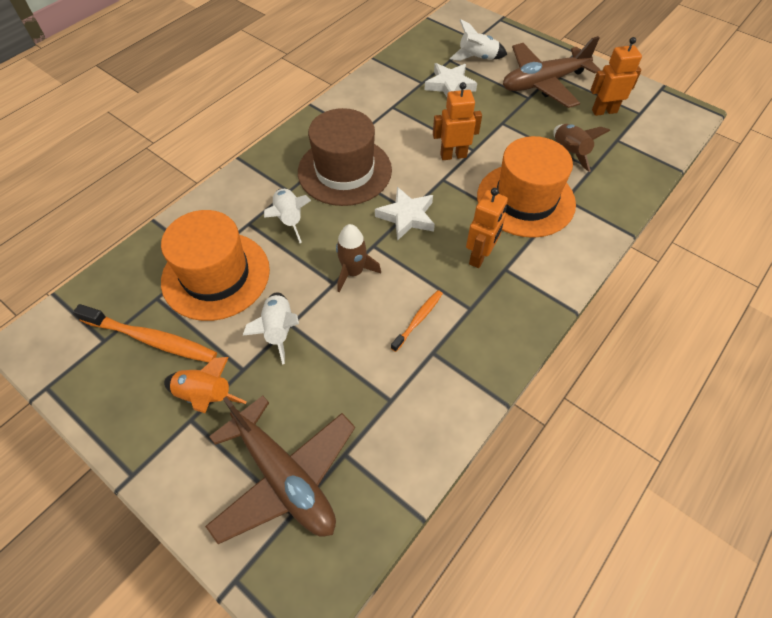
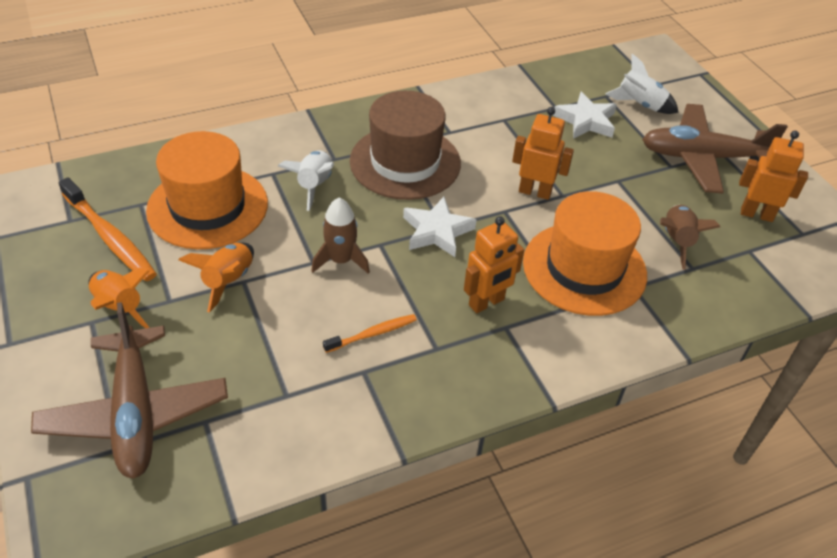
camera: 25 degrees right, 10 degrees down
white rocket [243,292,299,364] -> orange rocket [178,243,254,312]

